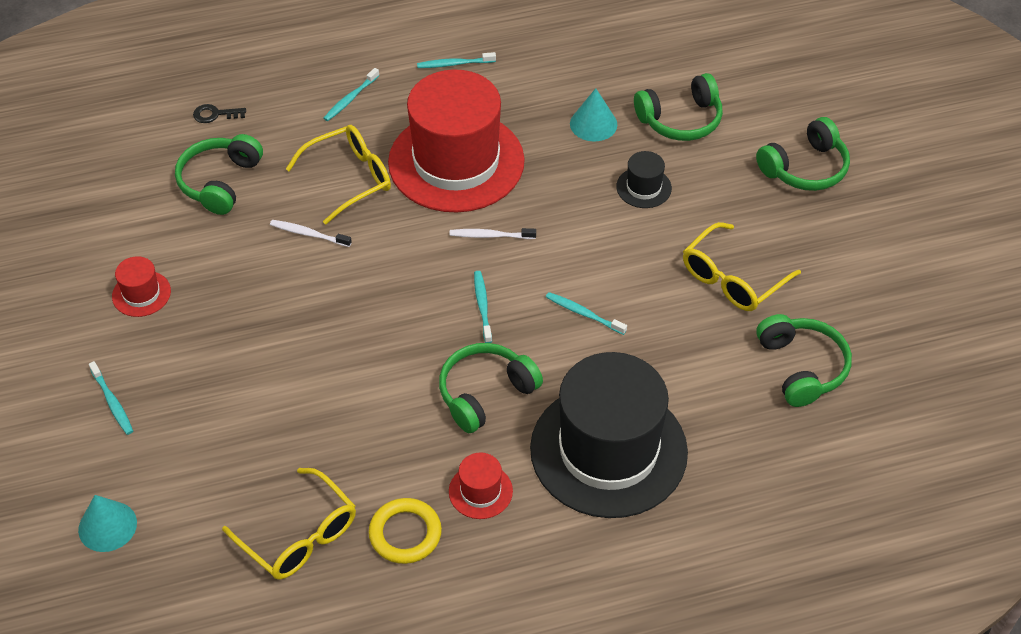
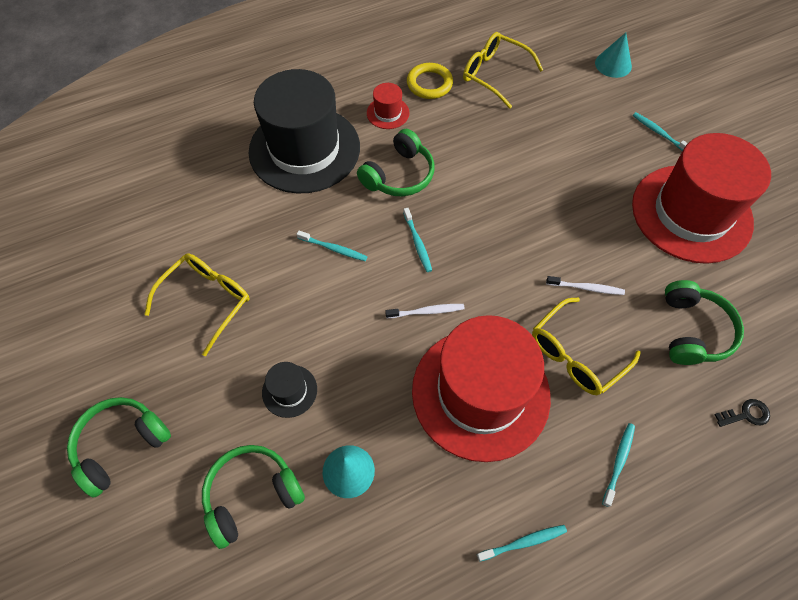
camera: 170 degrees right, 10 degrees up
red hat [112,256,171,317] -> red hat [632,133,771,264], size x2.50
green headphones [756,314,852,407] -> none

